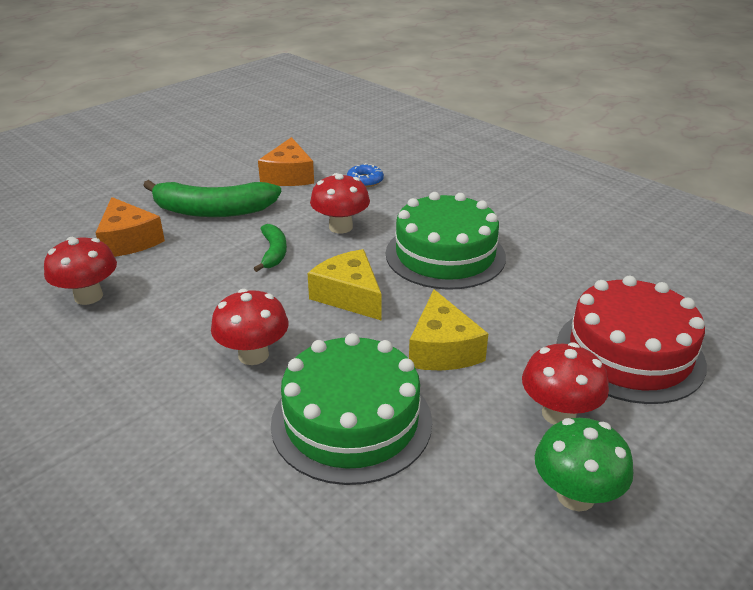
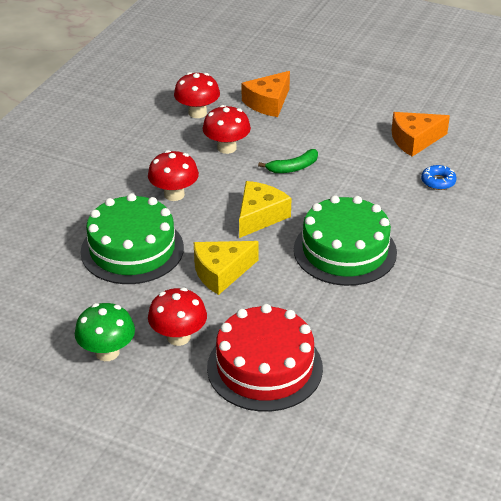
camera: 70 degrees right, 5 degrees up
green banana [143,180,281,217] -> none
red mushroom [310,173,370,233] -> red mushroom moved to [202,105,251,154]

